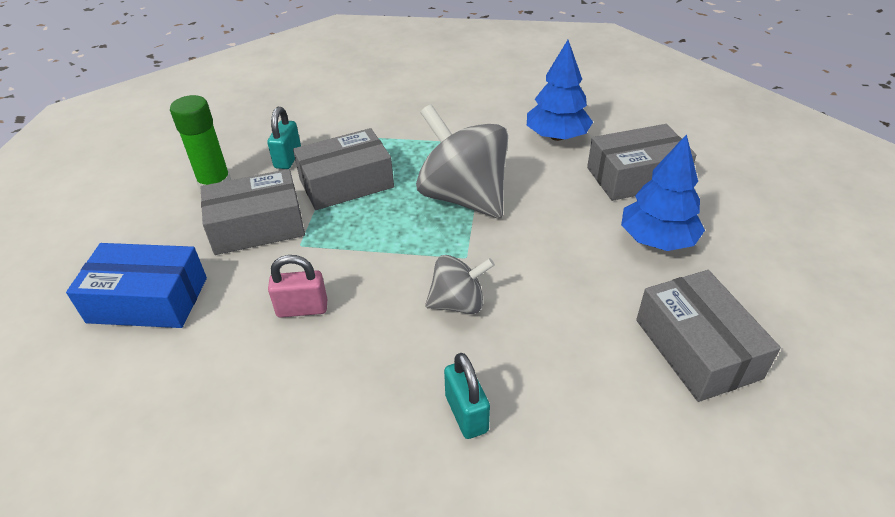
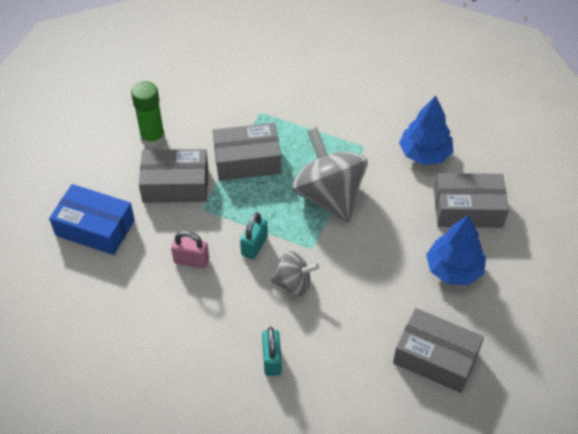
camera: 15 degrees right, 10 degrees up
turquoise padlock [267,107,301,169] -> turquoise padlock moved to [240,212,268,260]
grey box [636,270,781,402] -> grey box turned 60 degrees counterclockwise [393,308,484,393]

